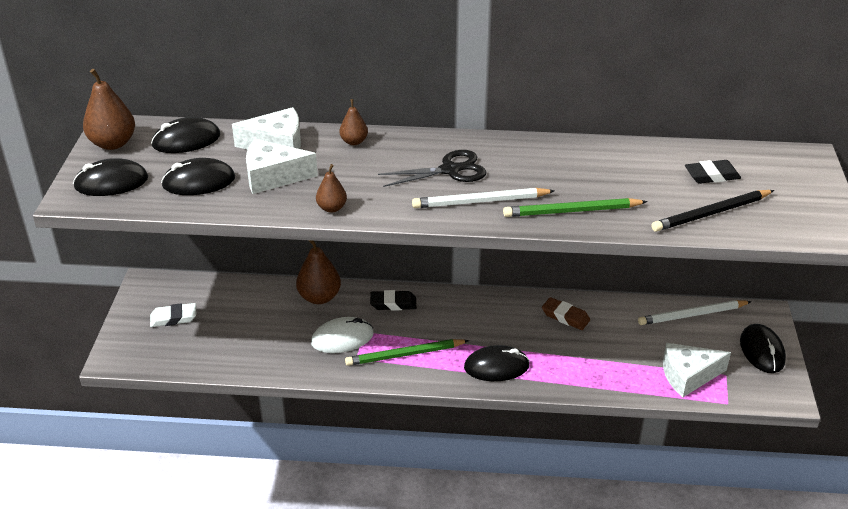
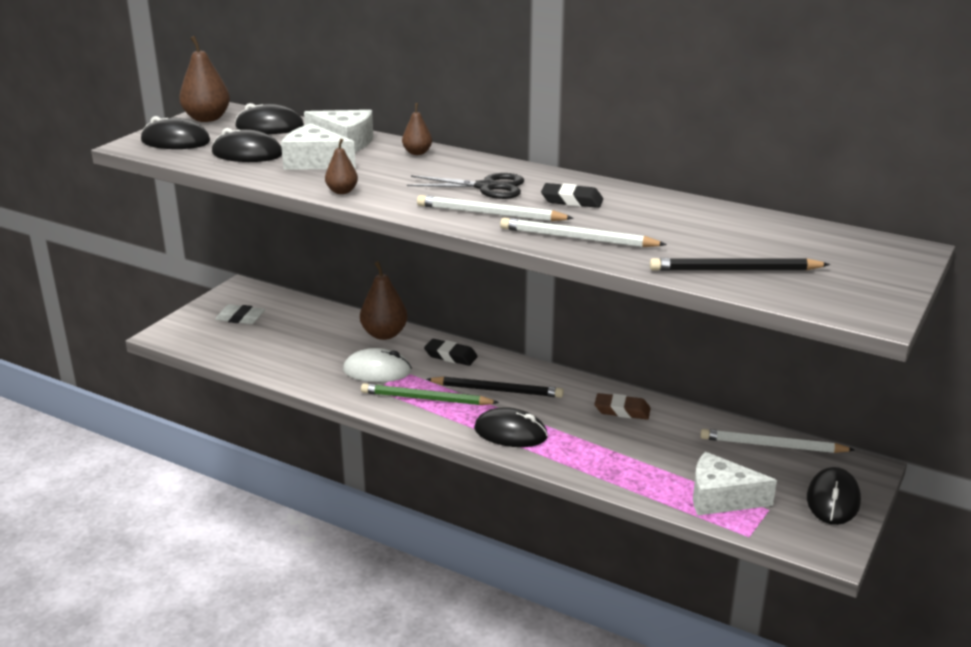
camera: 25 degrees right, 10 degrees down
green pencil [503,198,648,217] -> white pencil [500,217,667,247]
brown eraser [542,297,590,330] -> brown eraser turned 45 degrees counterclockwise [595,393,651,419]
black eraser [685,160,741,184] -> black eraser moved to [541,183,603,208]
none -> black pencil [426,376,564,398]

